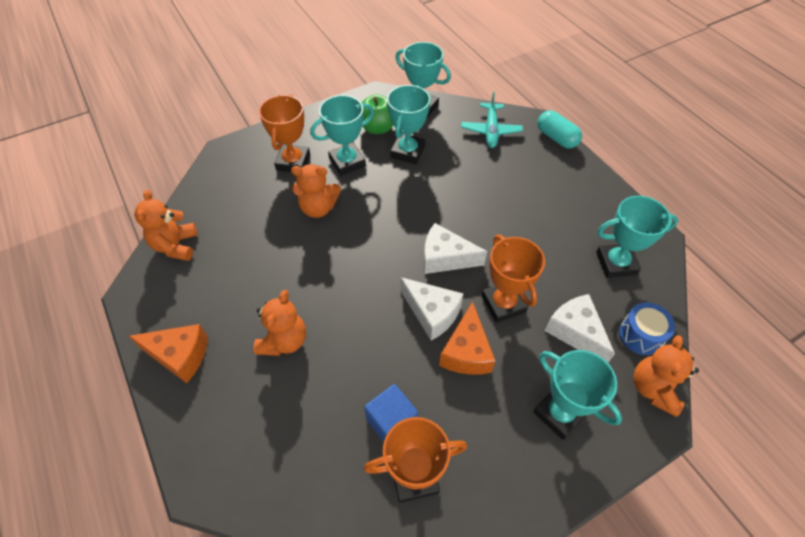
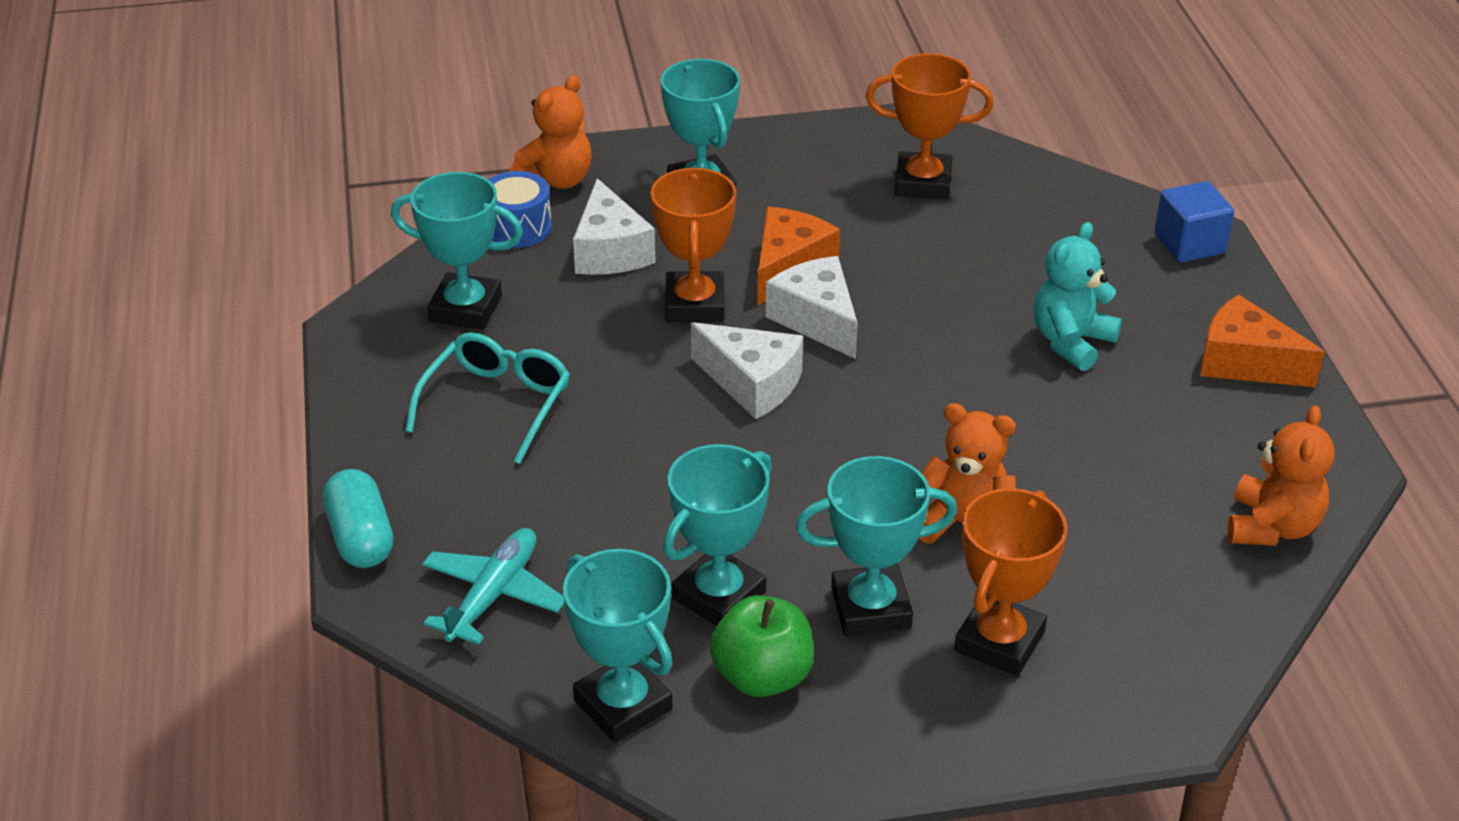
camera: 160 degrees left, 15 degrees down
orange teddy bear [254,290,306,356] -> turquoise teddy bear [1034,222,1122,371]
blue cube [364,384,418,442] -> blue cube moved to [1154,181,1234,262]
none -> turquoise glasses [405,332,570,464]

